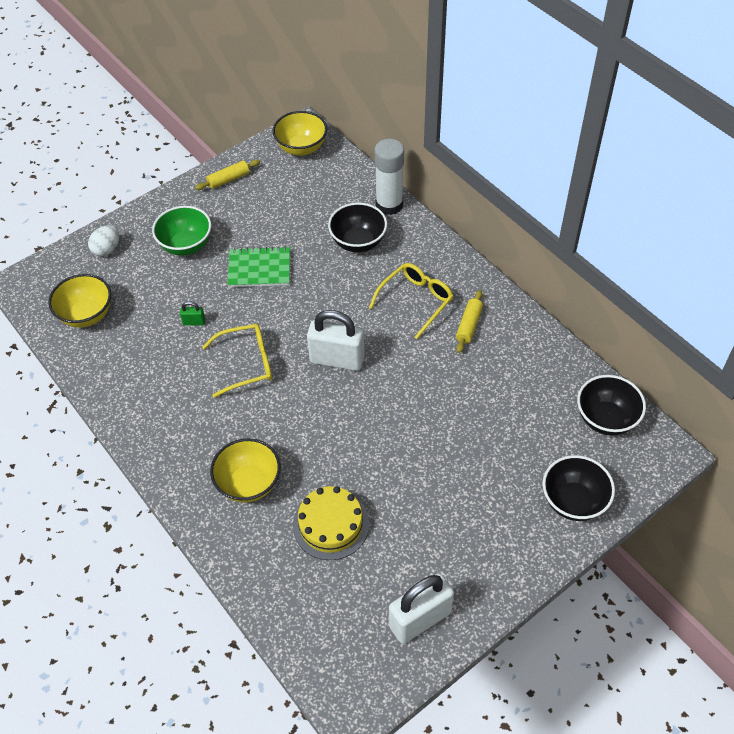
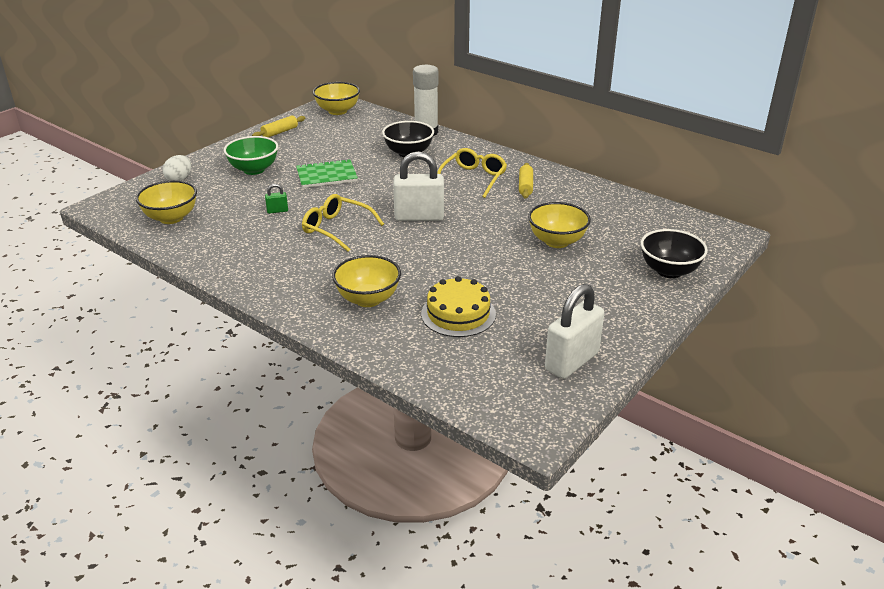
camera: 15 degrees left, 20 degrees down
yellow glasses [202,324,272,398] -> yellow glasses turned 120 degrees counterclockwise [302,194,384,252]
black bowl [577,375,646,435] -> none
none -> yellow bowl [528,202,591,248]

